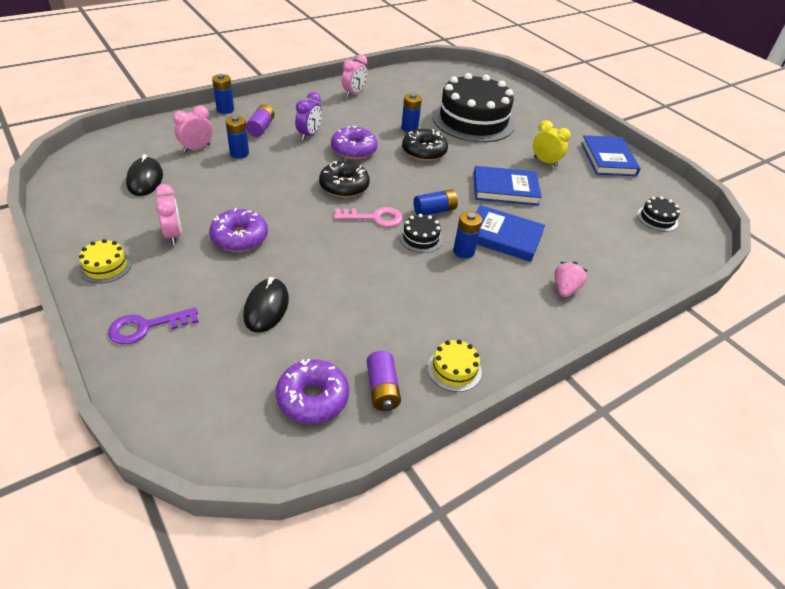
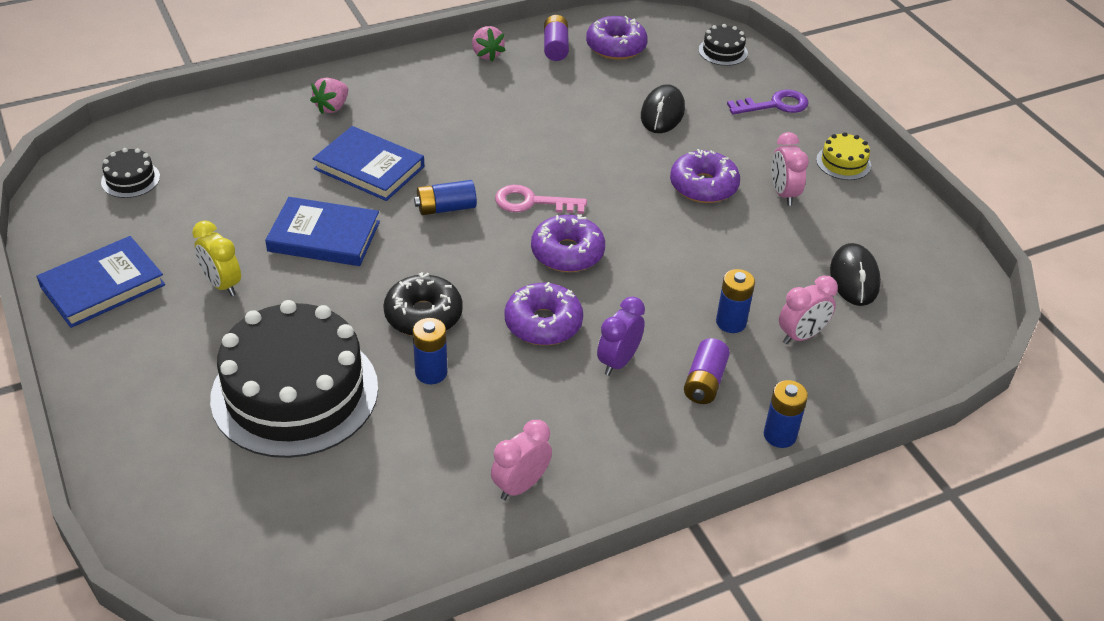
camera: 170 degrees left, 0 degrees up
black donut [319,161,370,198] -> purple donut [531,214,605,272]
black cake [399,214,443,253] -> black cake moved to [699,24,748,66]
yellow cake [428,340,482,392] -> pink strawberry [472,26,506,61]
blue battery [453,211,482,259] -> none
blue book [581,135,641,176] -> blue book turned 45 degrees clockwise [36,236,165,328]

